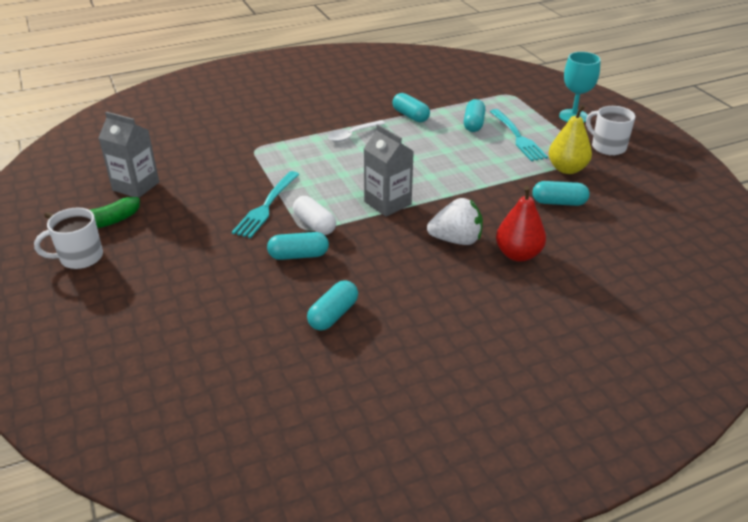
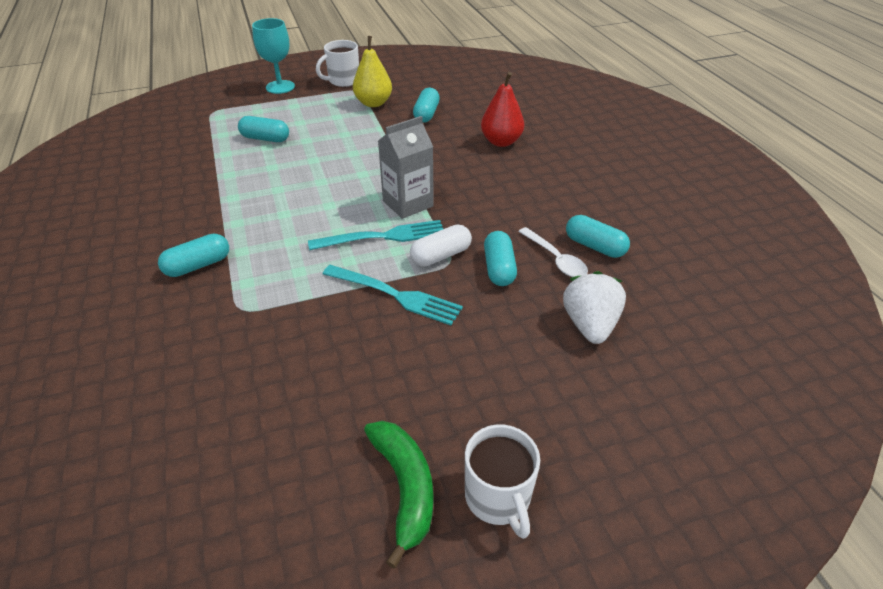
camera: 85 degrees left, 5 degrees up
grey carton [99,112,159,198] -> none
white spoon [328,120,385,142] -> white spoon moved to [518,227,588,277]
turquoise capsule [392,93,430,122] -> turquoise capsule moved to [158,234,229,277]
white strawberry [427,198,483,245] -> white strawberry moved to [563,271,626,344]
turquoise fork [490,109,548,161] -> turquoise fork moved to [308,220,443,250]

